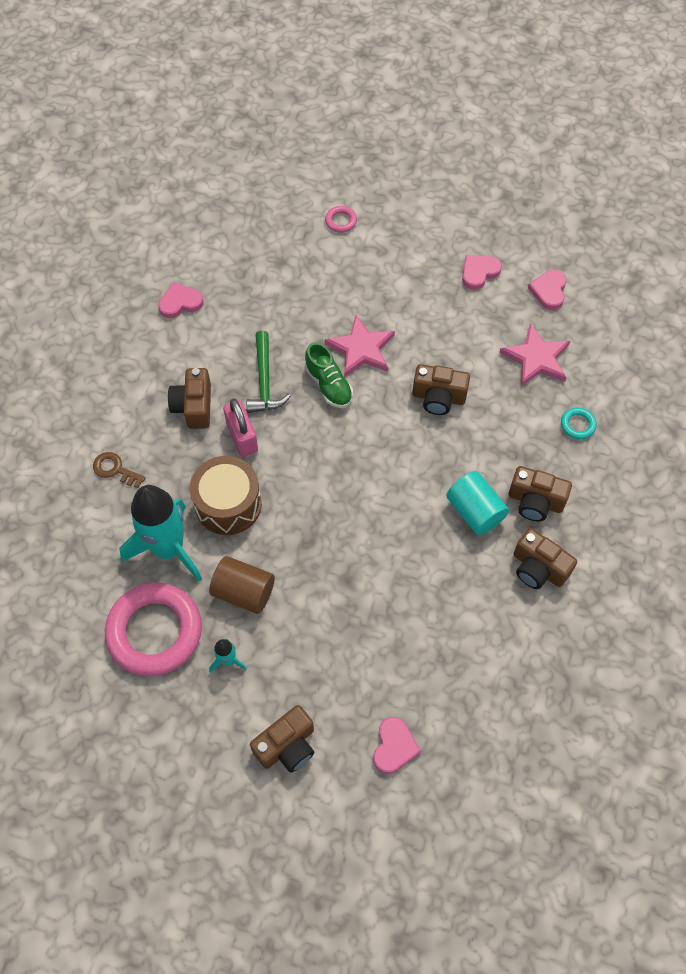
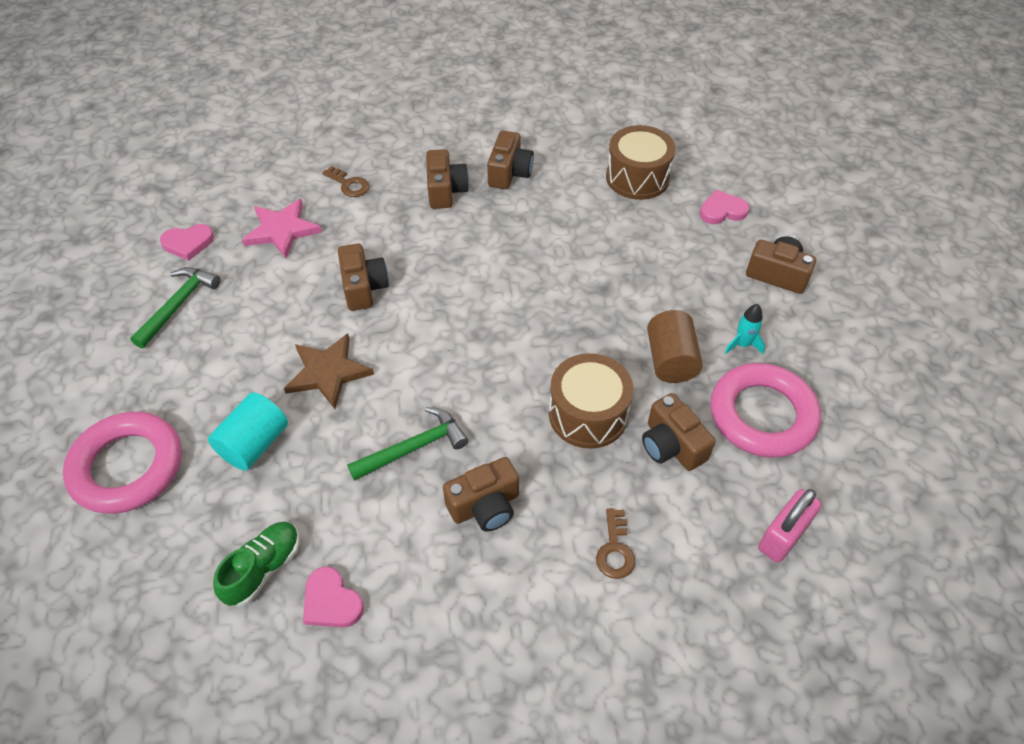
camera: 115 degrees left, 10 degrees down
turquoise rocket [119,485,202,582] -> brown camera [642,393,715,471]
pink padlock [223,399,258,457] -> pink padlock moved to [758,489,822,563]
green shoe [305,342,353,408] -> green shoe moved to [213,522,300,607]
pink ring [325,206,357,233] -> pink ring [63,412,182,514], size x2.45
pink star [325,315,395,377] -> brown star [284,333,374,409]
turquoise cylinder [446,471,509,535] -> turquoise cylinder moved to [208,392,288,471]
pink heart [462,255,502,290] -> green hammer [130,267,221,348]
turquoise ring [561,407,597,439] -> brown key [322,166,369,197]
none -> brown drum [606,125,676,200]

